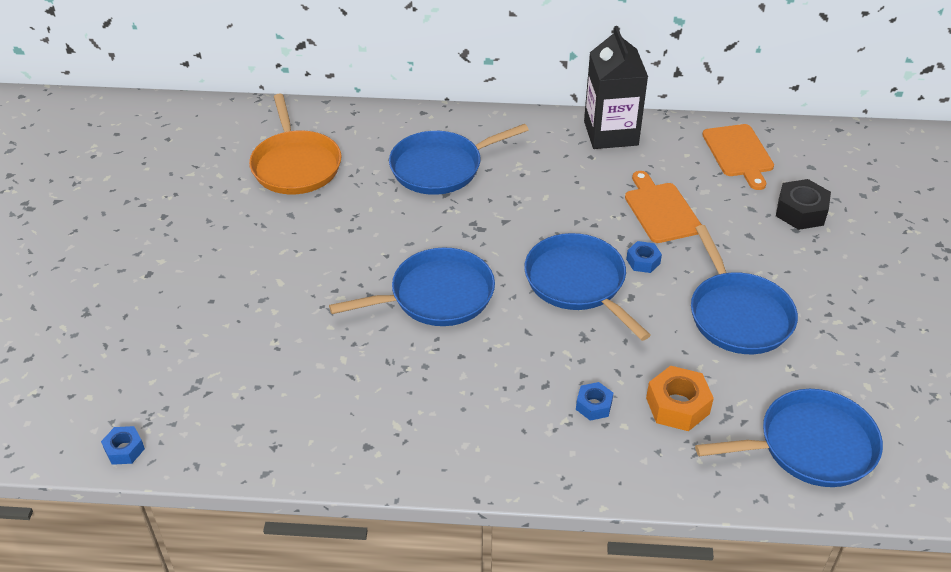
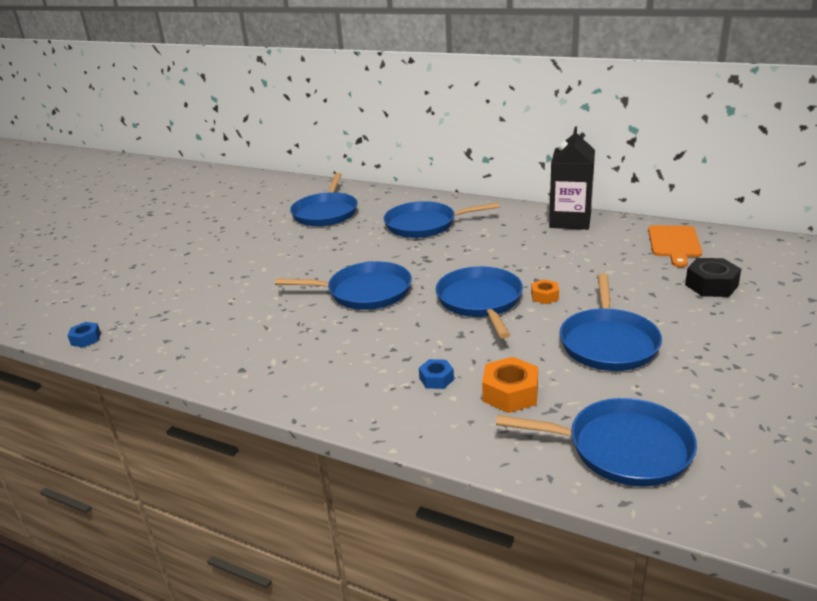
camera: 25 degrees right, 15 degrees down
orange pan [249,94,341,194] -> blue pan [290,173,358,227]
orange cutting board [625,171,702,243] -> none
blue nut [626,241,662,273] -> orange nut [531,279,559,304]

